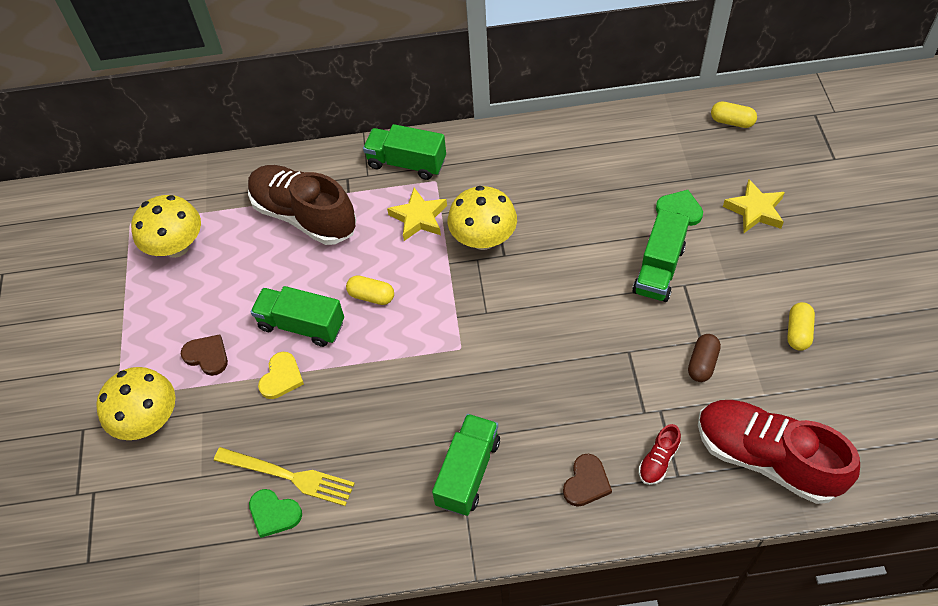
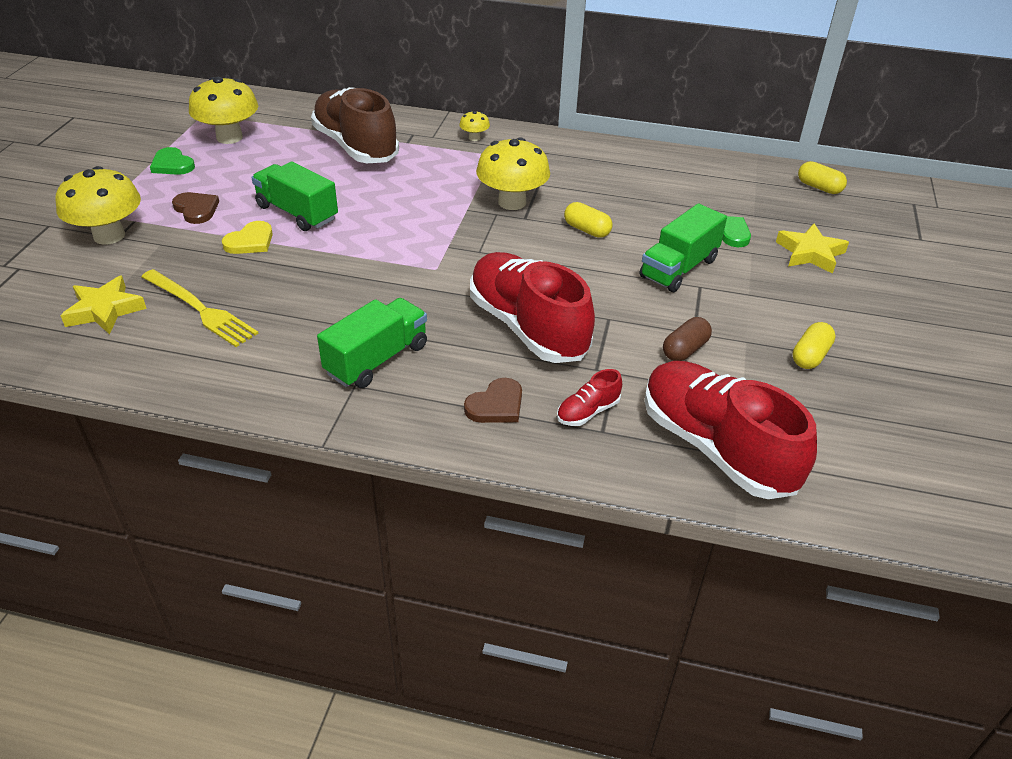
camera: 15 degrees right, 15 degrees down
green heart [249,489,302,538] -> green heart moved to [150,147,195,175]
yellow capsule [346,275,394,305] -> yellow capsule moved to [564,202,613,238]
green truck [363,124,446,180] -> yellow mushroom [459,111,490,141]
yellow star [387,188,447,241] -> yellow star moved to [60,275,147,334]
none -> red shoe [470,252,595,363]

